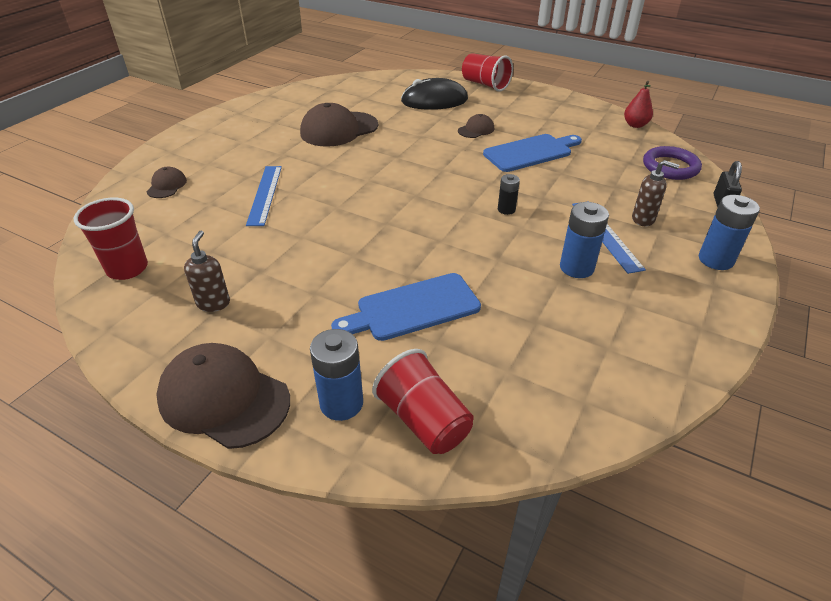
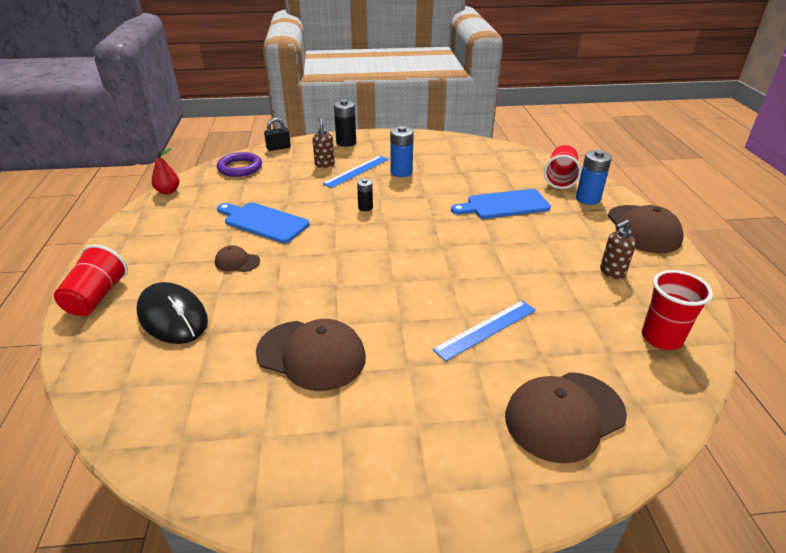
camera: 125 degrees left, 5 degrees down
brown cap [147,167,187,198] -> brown cap [505,372,627,463], size x2.01
blue cutting board [331,273,481,341] -> blue cutting board turned 135 degrees clockwise [451,189,551,219]
blue battery [699,195,760,270] -> black battery [334,99,356,147]

